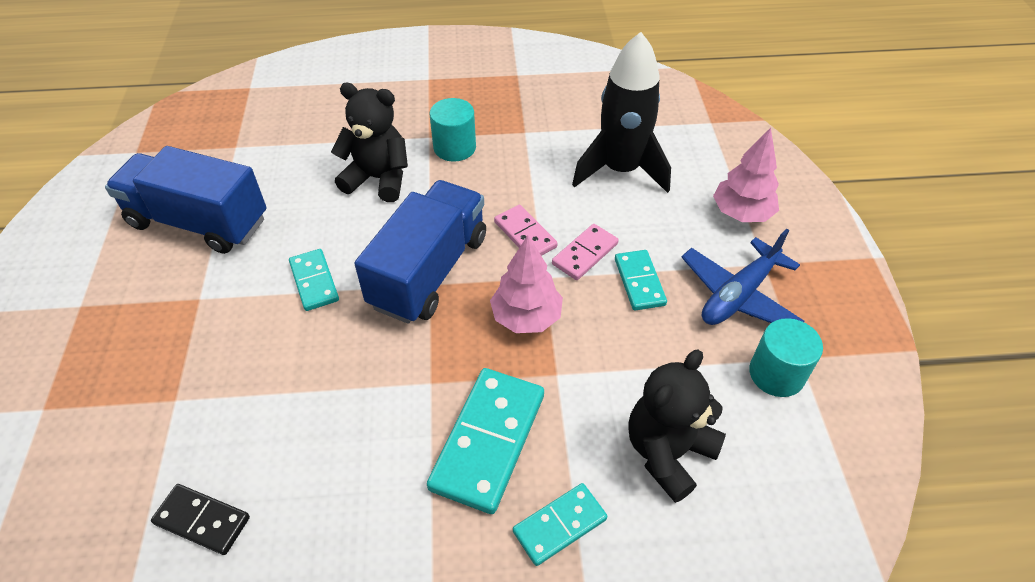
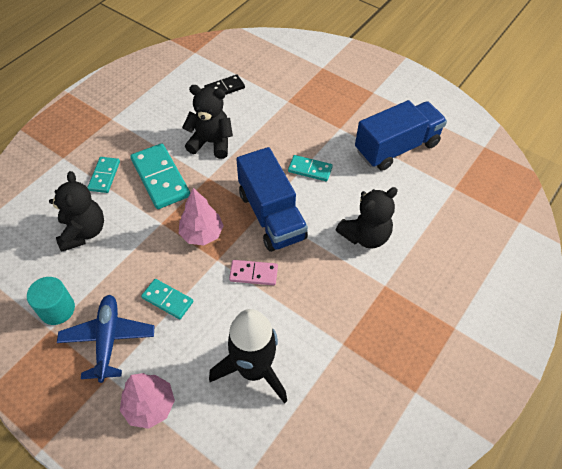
camera: 130 degrees right, 5 degrees up
turquoise cylinder [430,98,476,162] -> none
pink domino [552,224,619,280] -> none
none -> black teddy bear [182,85,233,159]

